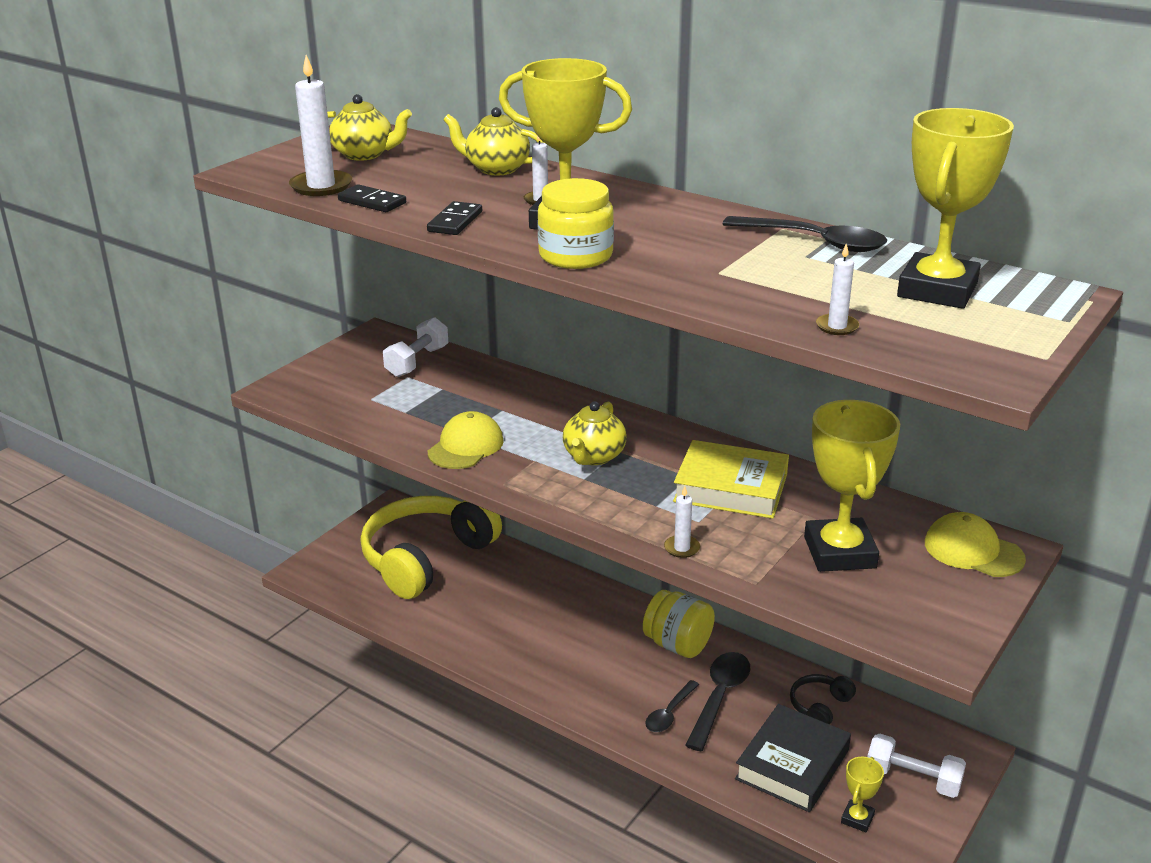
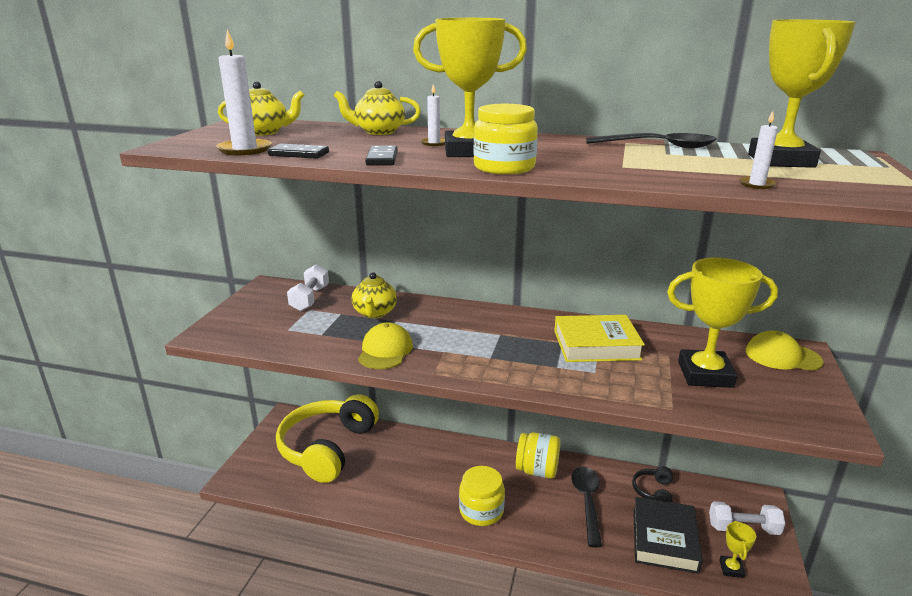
camera: 20 degrees left, 5 degrees down
yellow teapot [563,401,627,465] -> yellow teapot moved to [351,272,397,318]
black spoon [645,680,699,732] -> none
white candle [664,486,700,558] -> none
yellow trophy [804,400,900,572] -> yellow trophy turned 60 degrees counterclockwise [667,258,778,388]
none -> yellow jar [459,466,505,526]

